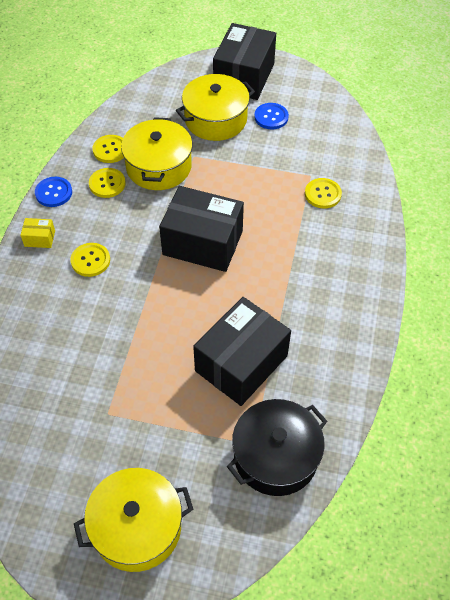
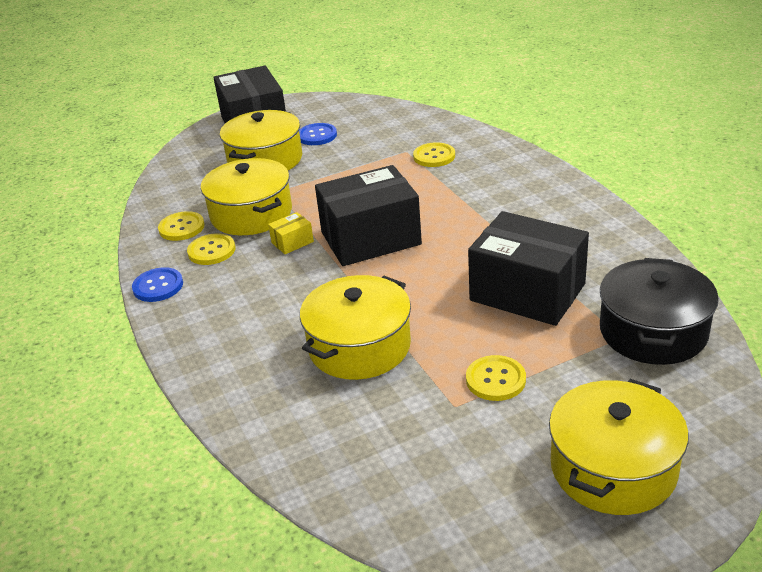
camera: 35 degrees left, 20 degrees down
yellow box [20,218,55,248] -> yellow box moved to [268,212,314,254]
yellow button [71,243,110,277] -> yellow button moved to [466,355,526,401]
black box [193,297,291,406] -> black box turned 60 degrees counterclockwise [468,211,589,326]
none -> yellow pot [300,275,411,380]

